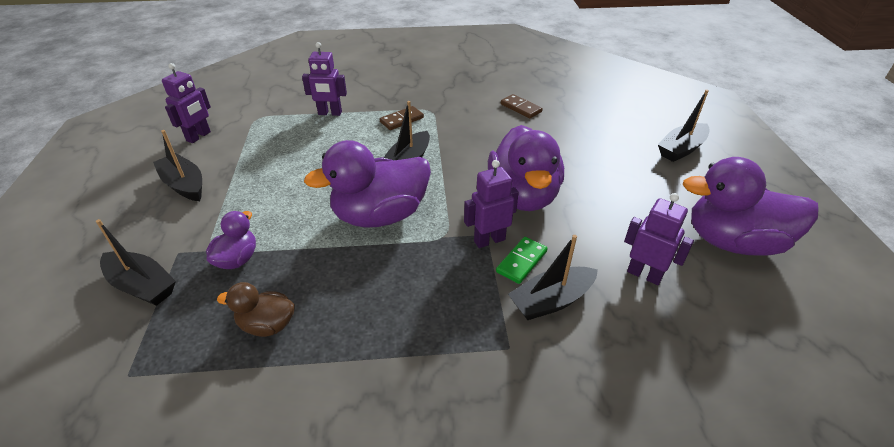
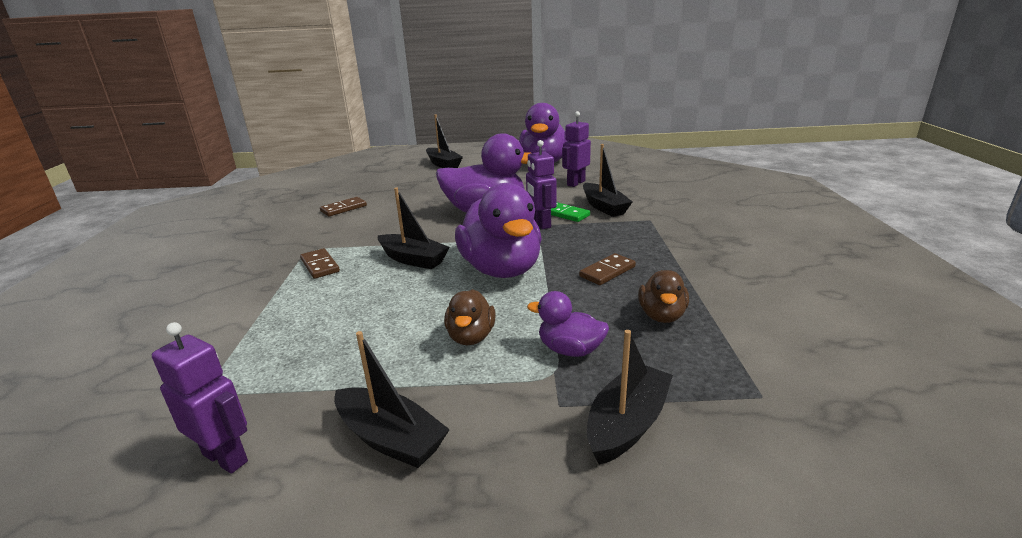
camera: 85 degrees left, 15 degrees down
black boat [153,130,202,201] -> black boat turned 105 degrees counterclockwise [334,331,450,468]
purple robot [302,42,347,116] -> none
none -> brown duck [444,289,496,345]
none -> brown domino [579,253,636,285]

